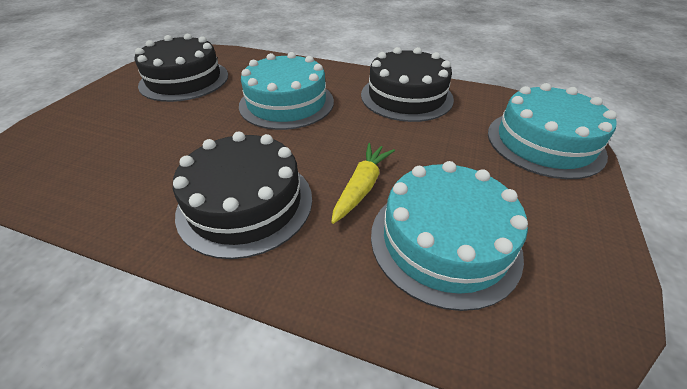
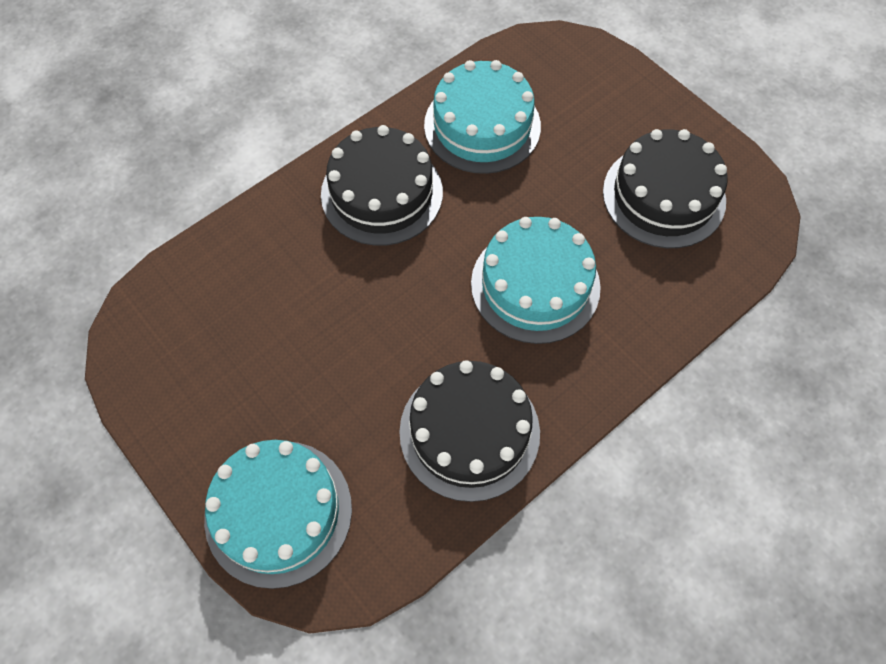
camera: 120 degrees right, 20 degrees up
yellow carrot [331,143,395,224] -> none
turquoise cake [371,161,528,311] -> turquoise cake moved to [424,60,541,174]

